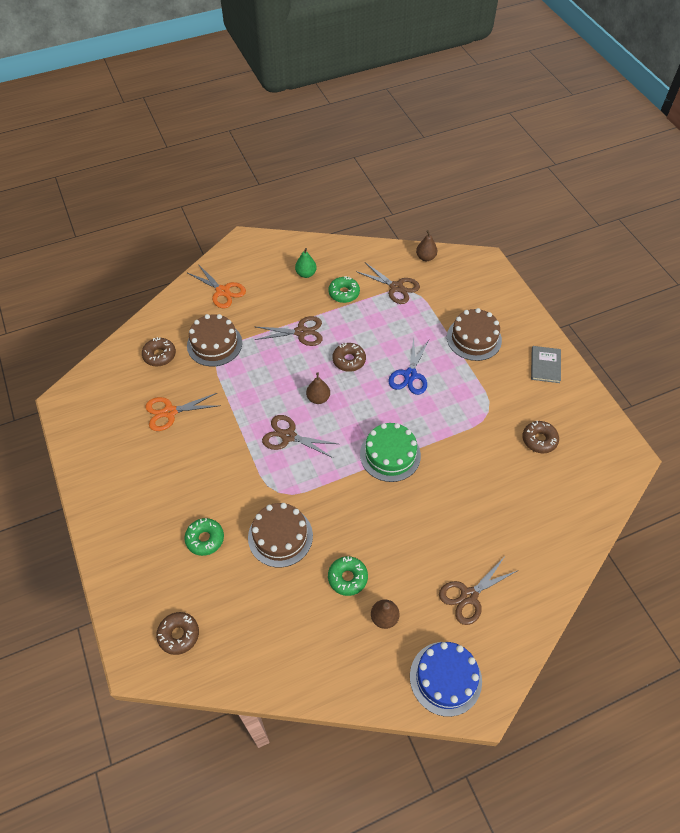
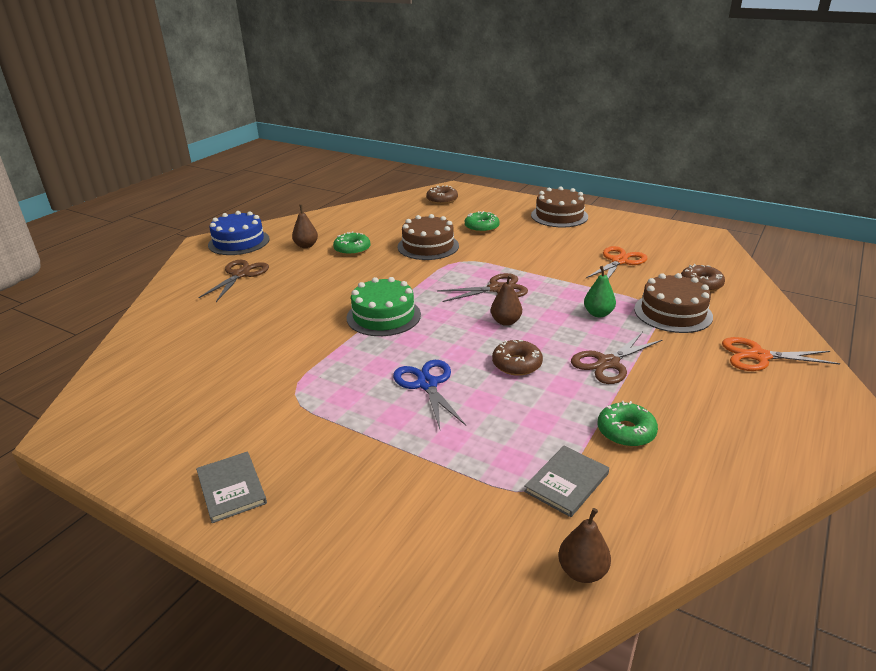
camera: 145 degrees right, 25 degrees down
green pear [295,248,317,278] -> green pear moved to [584,266,616,317]
brown scissors [356,262,420,304] -> grey book [524,446,609,517]
brown cake [447,308,502,361] -> brown cake moved to [531,187,588,227]
brown donut [522,421,559,453] -> none

